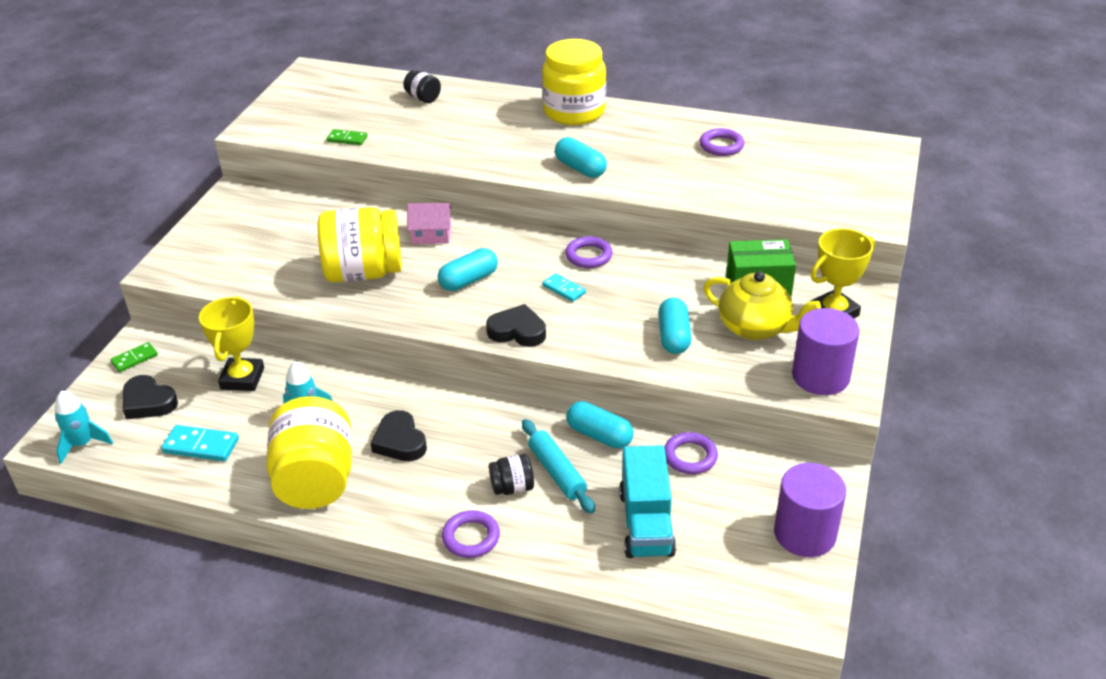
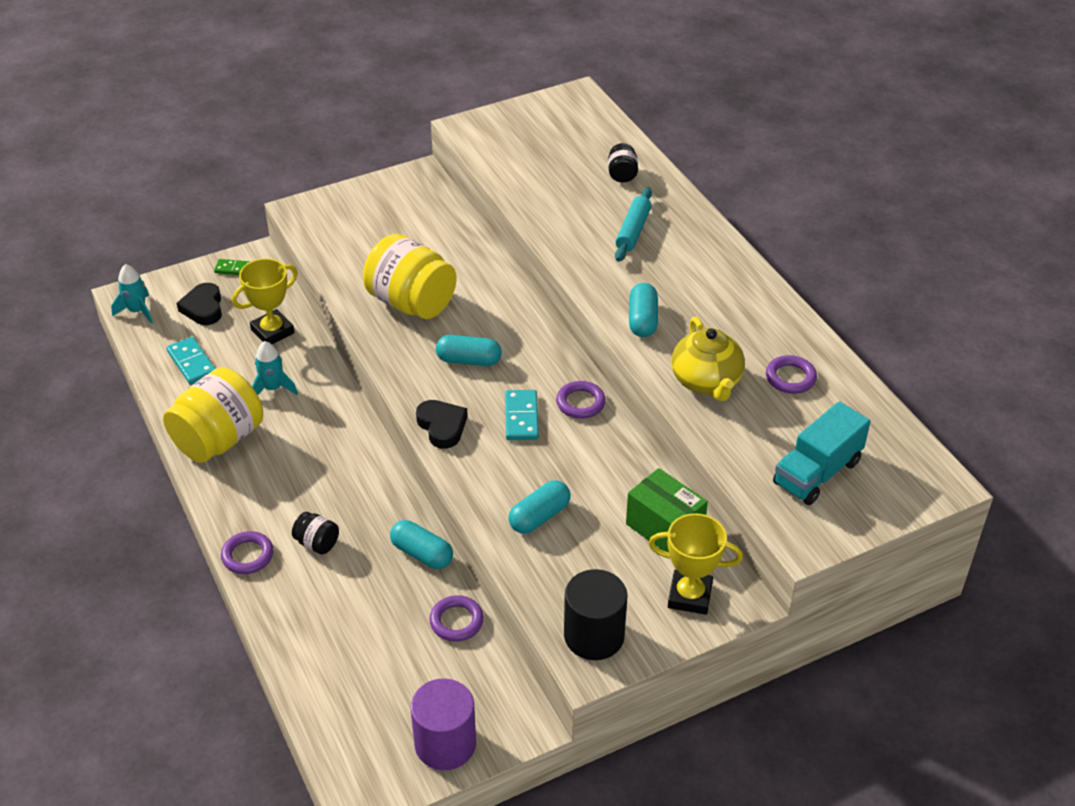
camera: 45 degrees right, 5 degrees up
green domino [327,129,368,145] -> none
black heart [370,410,427,461] -> none
pink house [407,203,452,244] -> none
turquoise rolling pin [522,419,595,514] -> turquoise rolling pin moved to [615,187,652,262]
yellow jar [542,39,606,125] -> none
turquoise domino [542,273,586,302] -> turquoise domino [505,390,539,440], size x1.52
turquoise capsule [566,401,633,449] -> turquoise capsule turned 45 degrees counterclockwise [390,520,453,569]
turquoise truck [619,445,676,558] -> turquoise truck moved to [773,401,870,505]
yellow teapot [703,271,821,340] -> yellow teapot moved to [671,317,745,401]
purple cylinder [792,308,860,395] -> black cylinder [564,569,628,660]

